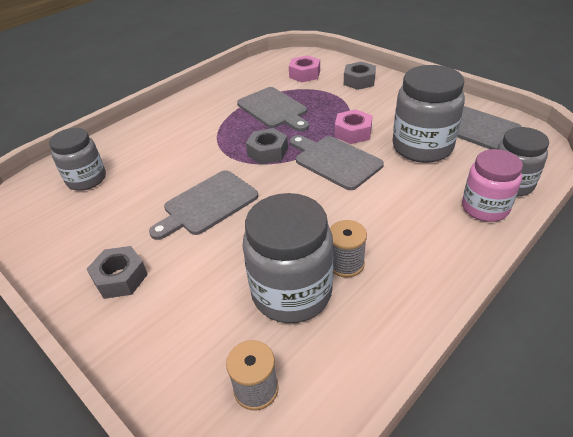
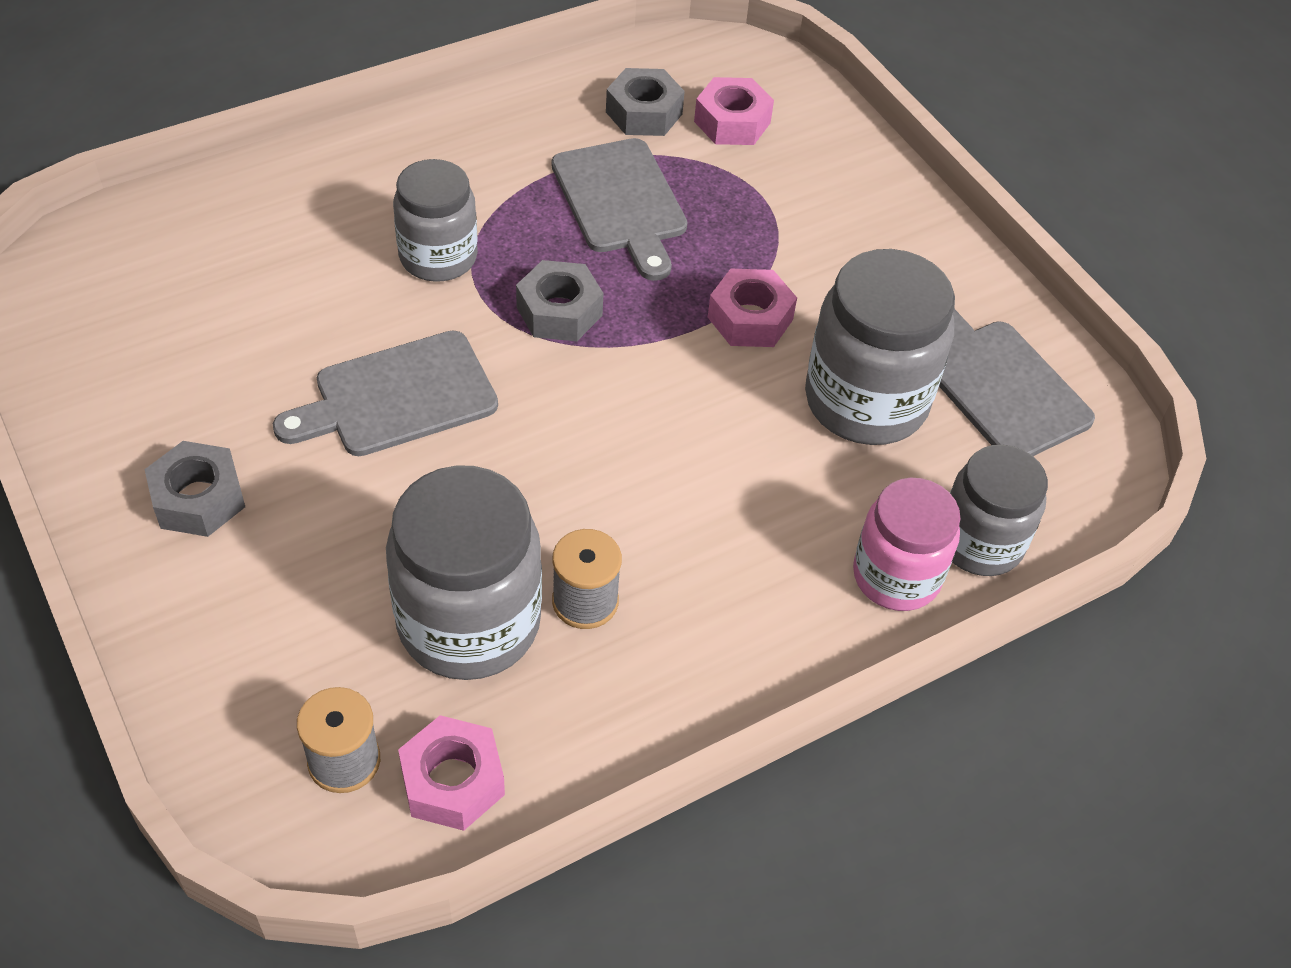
camera: 10 degrees right, 10 degrees up
grey jar [49,128,106,191] -> grey jar moved to [393,159,478,282]
grey cutting board [290,135,384,190] -> none
grey nut [344,61,376,90] -> grey nut moved to [606,68,685,136]
none -> pink nut [398,715,505,831]

